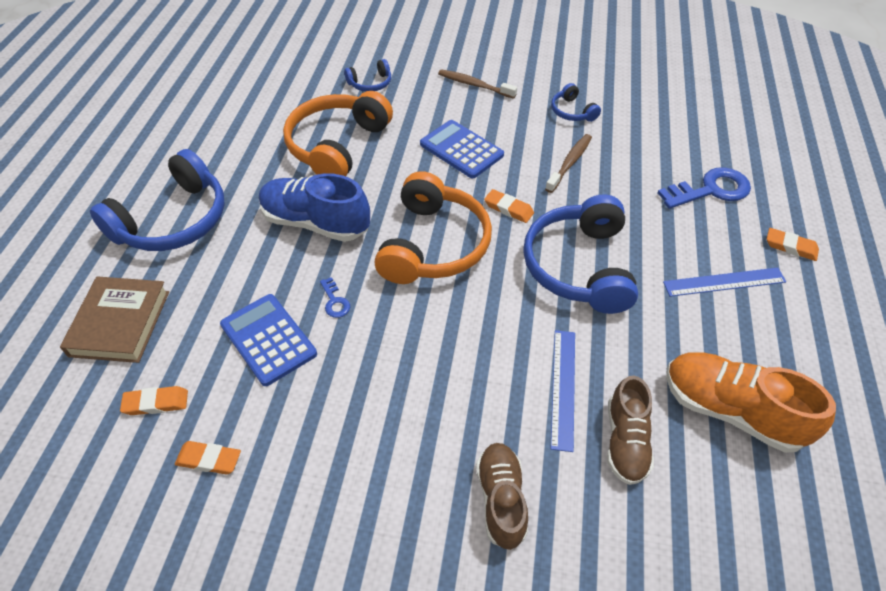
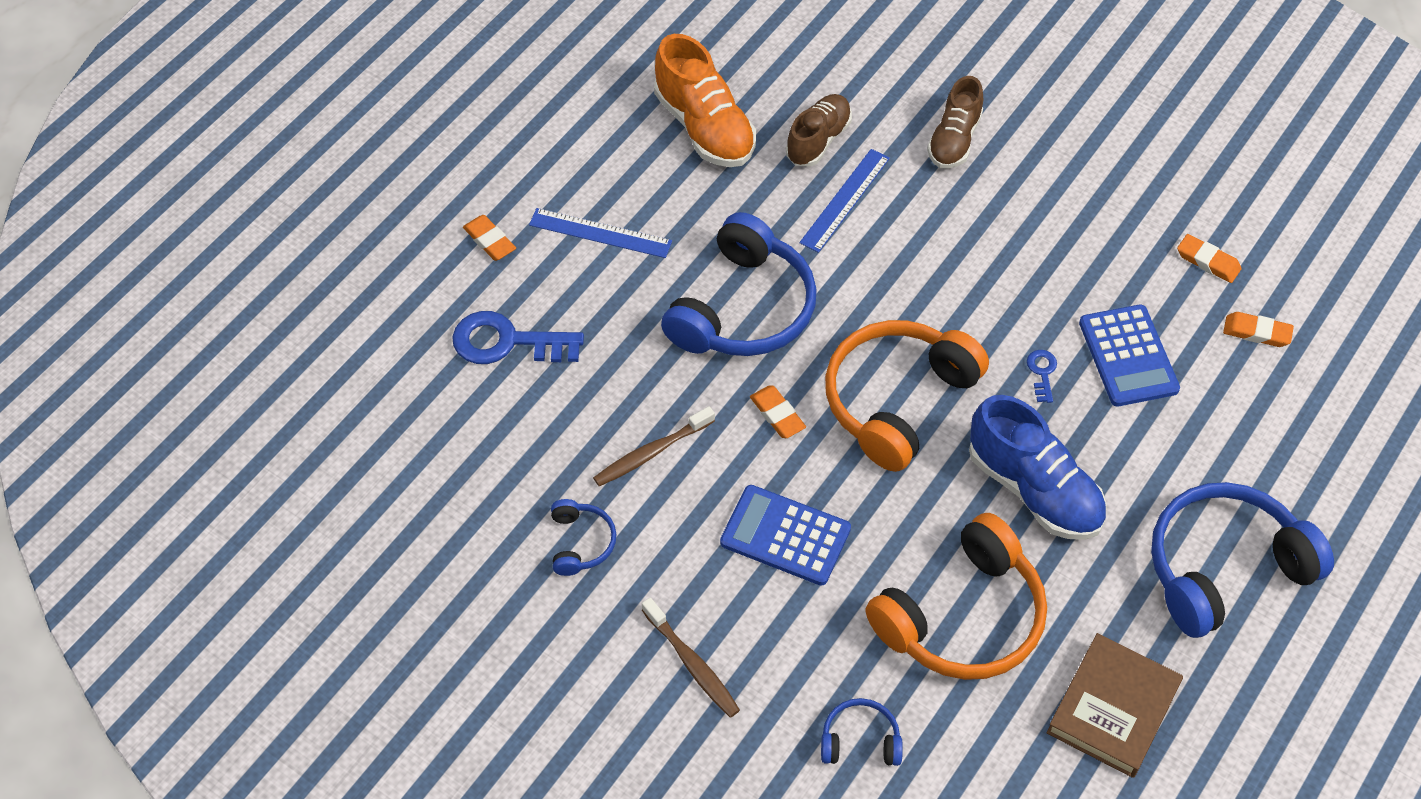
camera: 155 degrees left, 5 degrees up
brown book [60,276,169,363] -> brown book moved to [1047,633,1183,778]
blue calculator [420,120,504,178] -> blue calculator turned 135 degrees clockwise [720,485,851,586]

